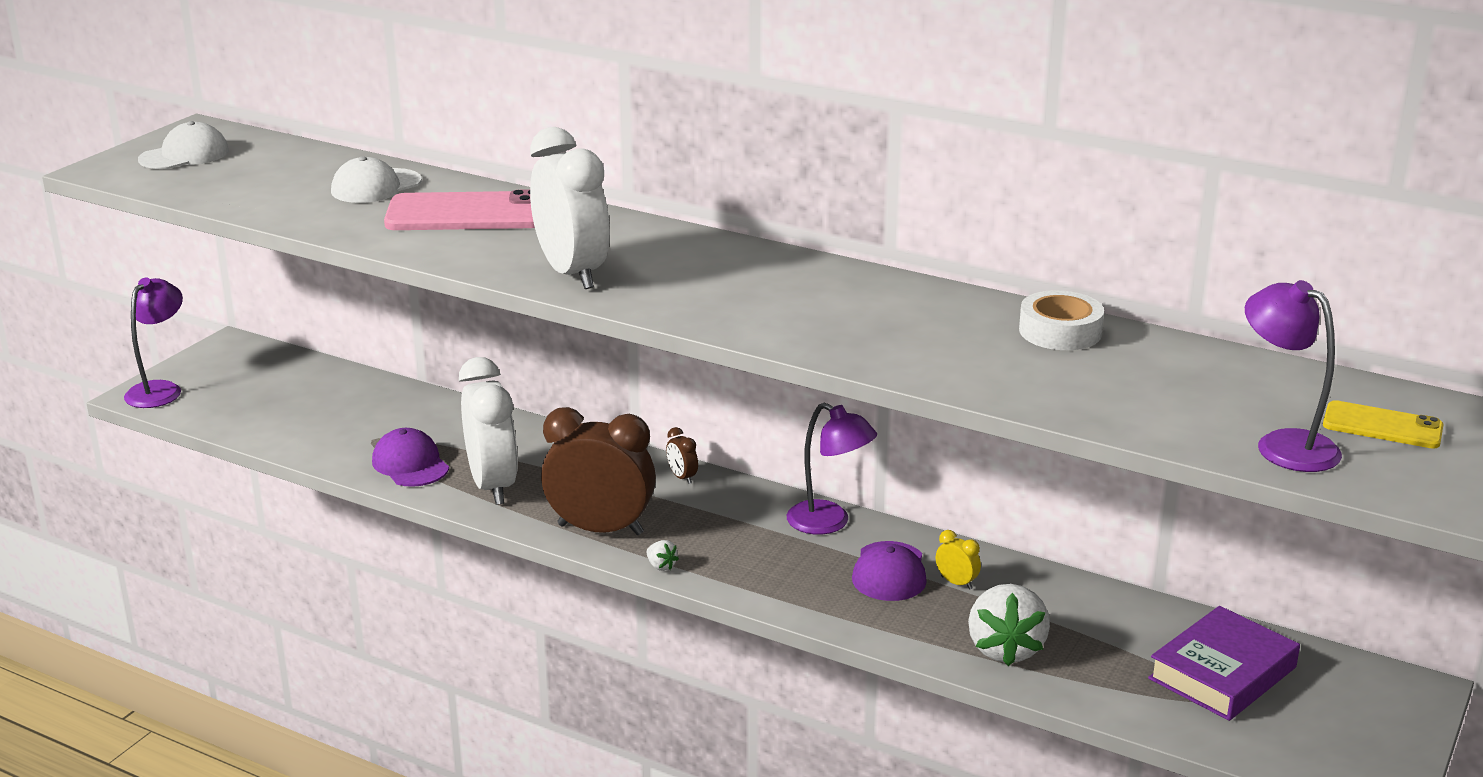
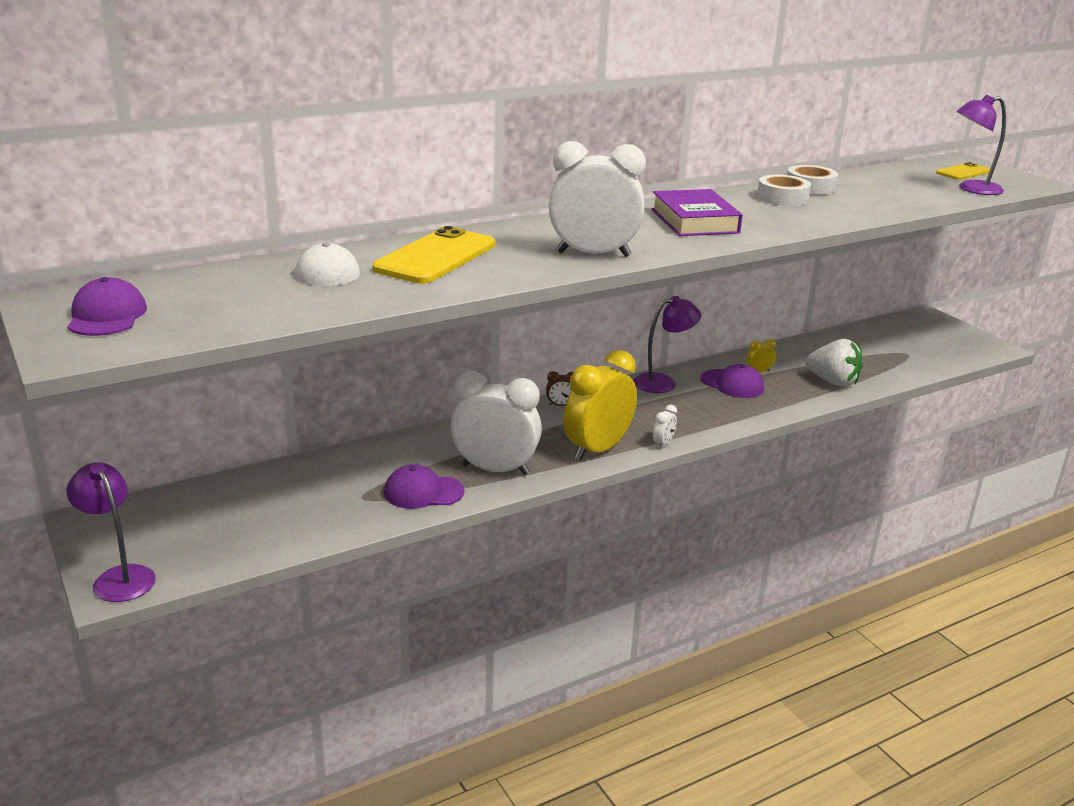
camera: 60 degrees left, 0 degrees up
white cap [138,121,229,169] -> purple cap [67,277,147,336]
pink phone [384,189,535,230] -> yellow phone [372,226,495,284]
brown clock [541,407,656,535] -> yellow clock [563,350,637,461]
white strawberry [647,540,679,571] -> white clock [653,405,677,449]
purple book [1148,606,1300,721] -> purple book moved to [652,189,743,236]
none -> white tape [757,175,811,206]

